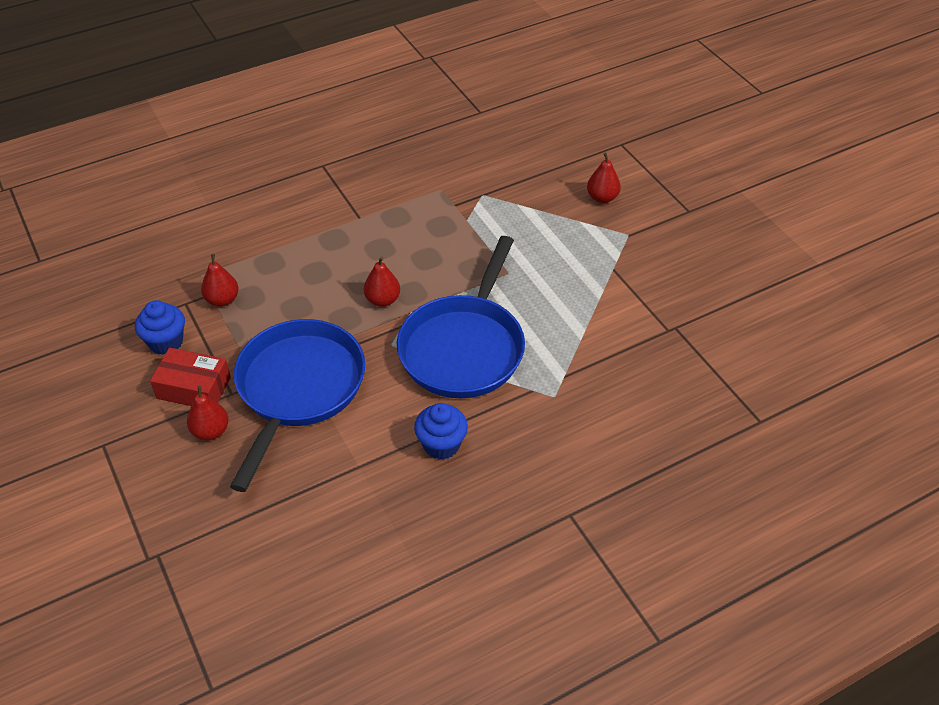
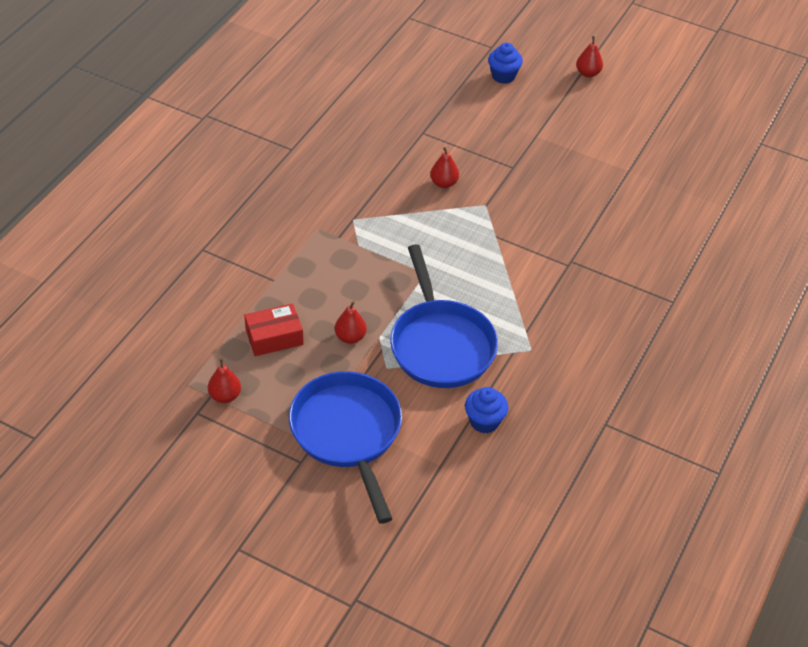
camera: 35 degrees left, 0 degrees up
blue cupcake [135,300,185,355] -> blue cupcake moved to [488,42,523,84]
red box [150,348,231,406] -> red box moved to [244,303,304,356]
red pear [187,386,229,440] -> red pear moved to [576,36,603,78]

